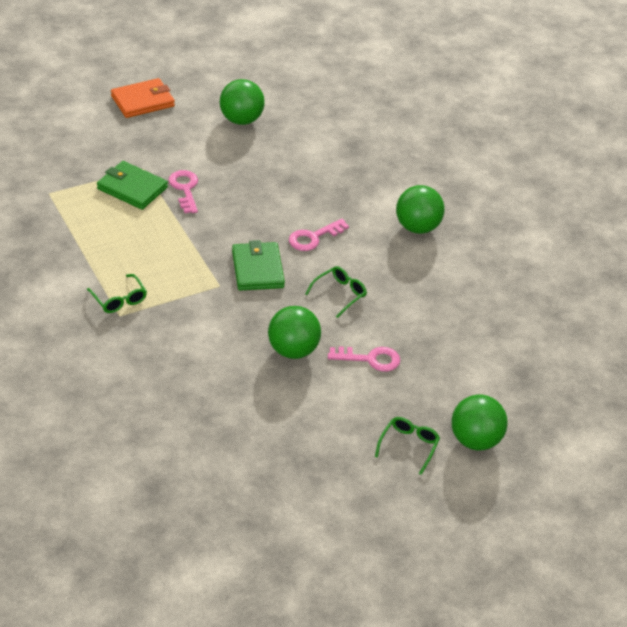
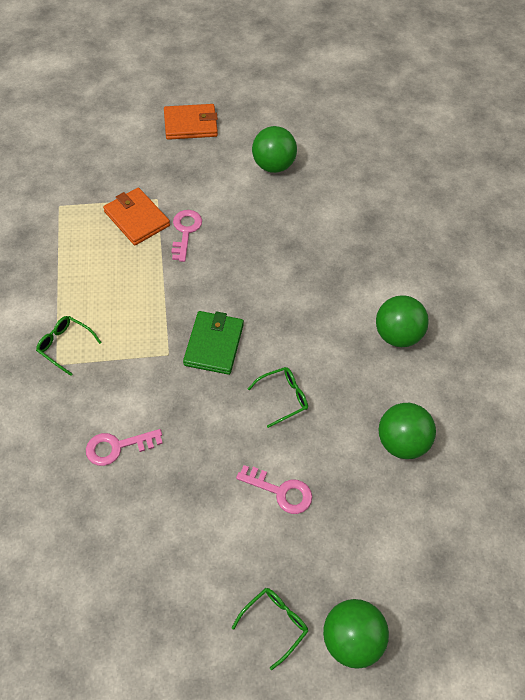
camera: 20 degrees right, 15 degrees up
green glasses [87,274,147,313] -> green glasses turned 135 degrees clockwise [36,316,102,376]
green wallet [97,161,168,210] -> orange wallet [103,188,170,245]
green ball [268,306,321,359] -> green ball moved to [379,403,436,459]
pink key [289,219,349,251] -> pink key moved to [86,429,163,466]

